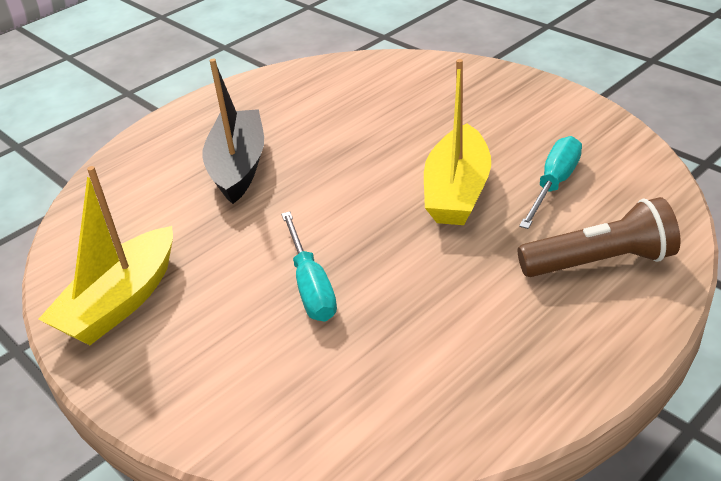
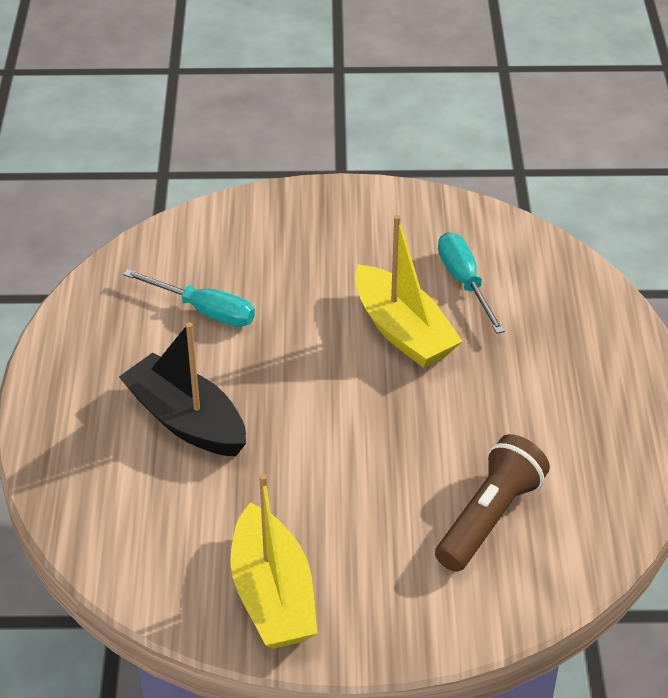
camera: 50 degrees left, 5 degrees up
turquoise screwdriver [281,212,337,321] -> turquoise screwdriver moved to [123,269,255,327]
brown flashlight [518,197,680,277] -> brown flashlight moved to [435,434,550,572]

